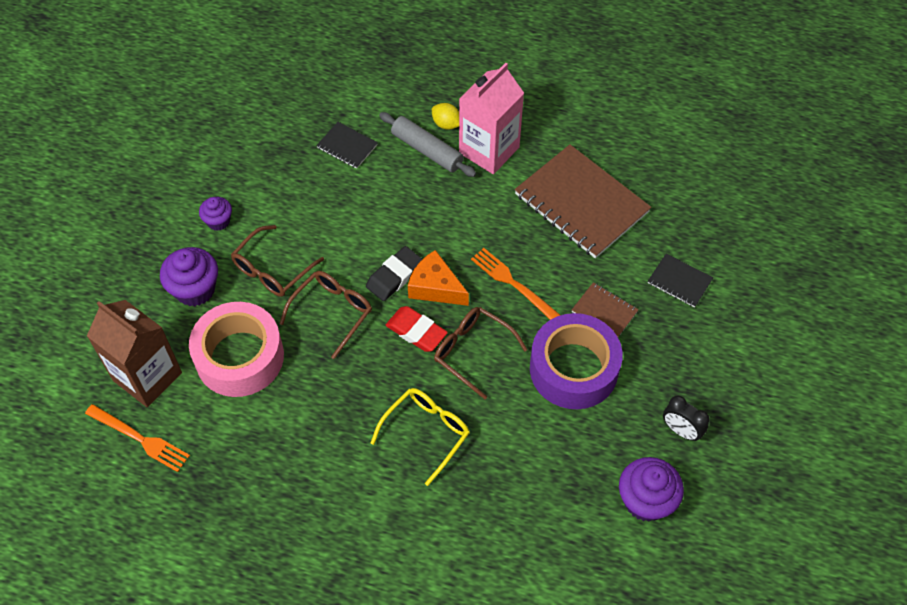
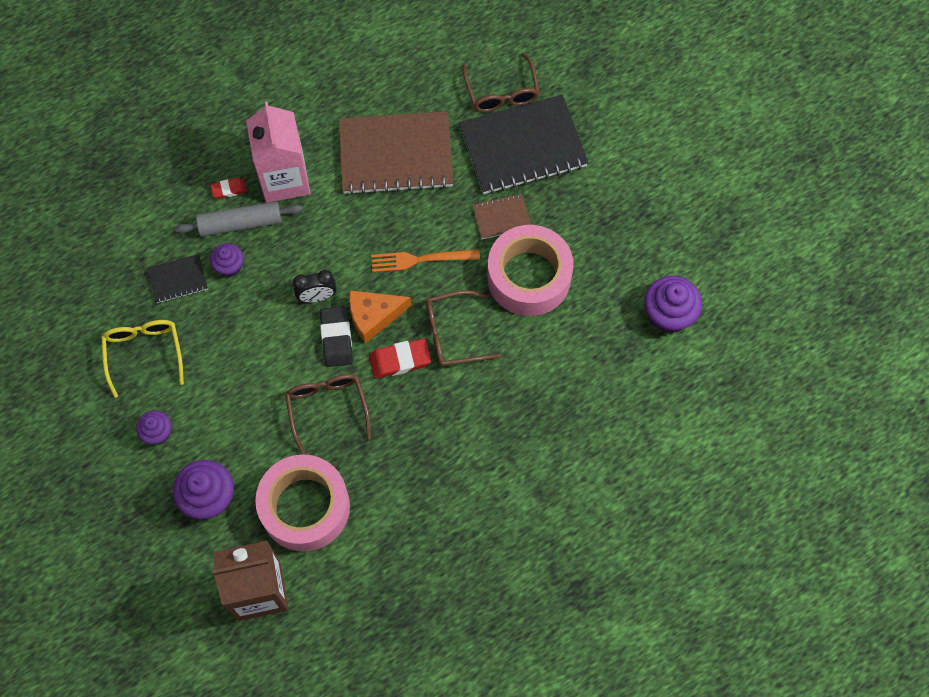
camera: 50 degrees left, 10 degrees up
orange fork [85,404,190,472] -> none
brown glasses [231,225,324,297] -> brown glasses moved to [462,53,540,112]
yellow glasses [371,388,470,486] -> yellow glasses moved to [101,320,184,398]
yellow lemon [432,103,459,130] -> red eraser [210,178,247,199]
purple tape [530,313,623,409] -> pink tape [487,225,574,316]
black notebook [648,253,713,308] -> black notebook [459,94,589,194], size x2.16
black clock [663,395,709,441] -> black clock moved to [293,270,337,302]
none -> purple cupcake [210,243,244,277]

